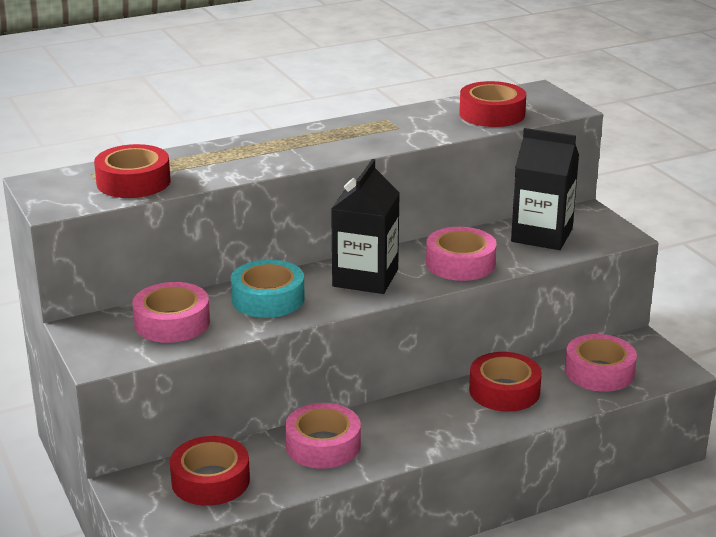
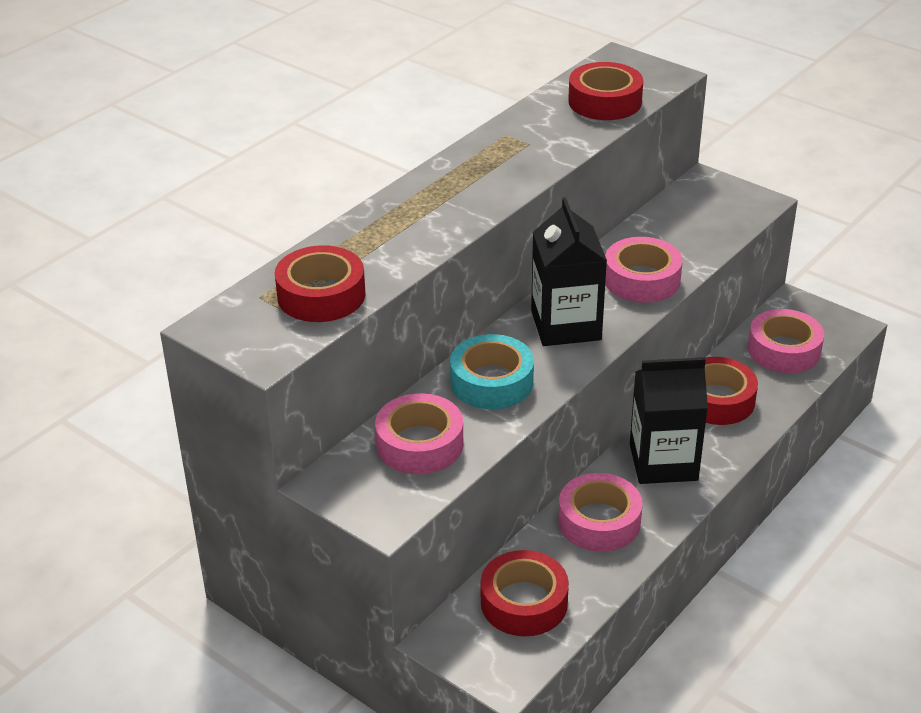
camera: 25 degrees left, 10 degrees up
black carton [511,128,579,250] -> black carton moved to [630,357,708,484]

